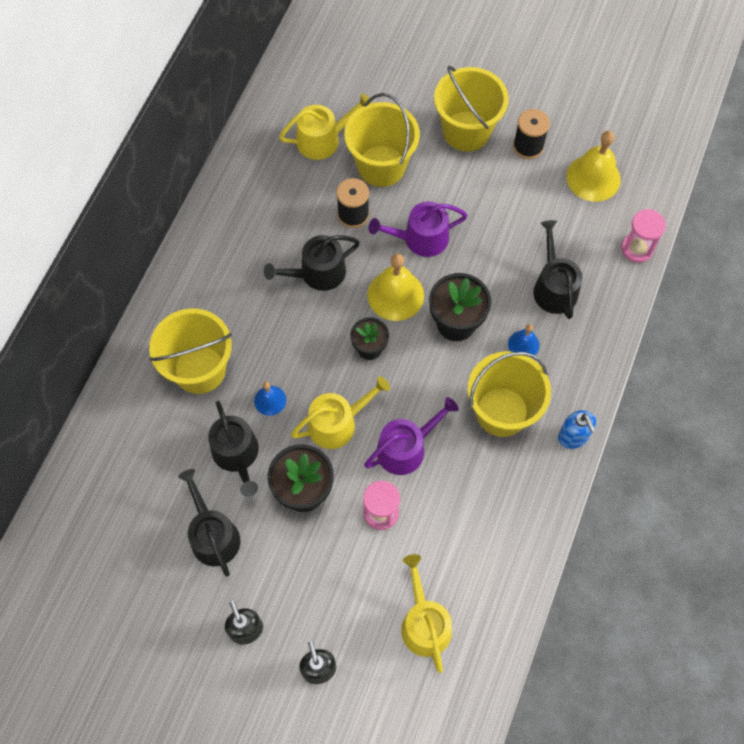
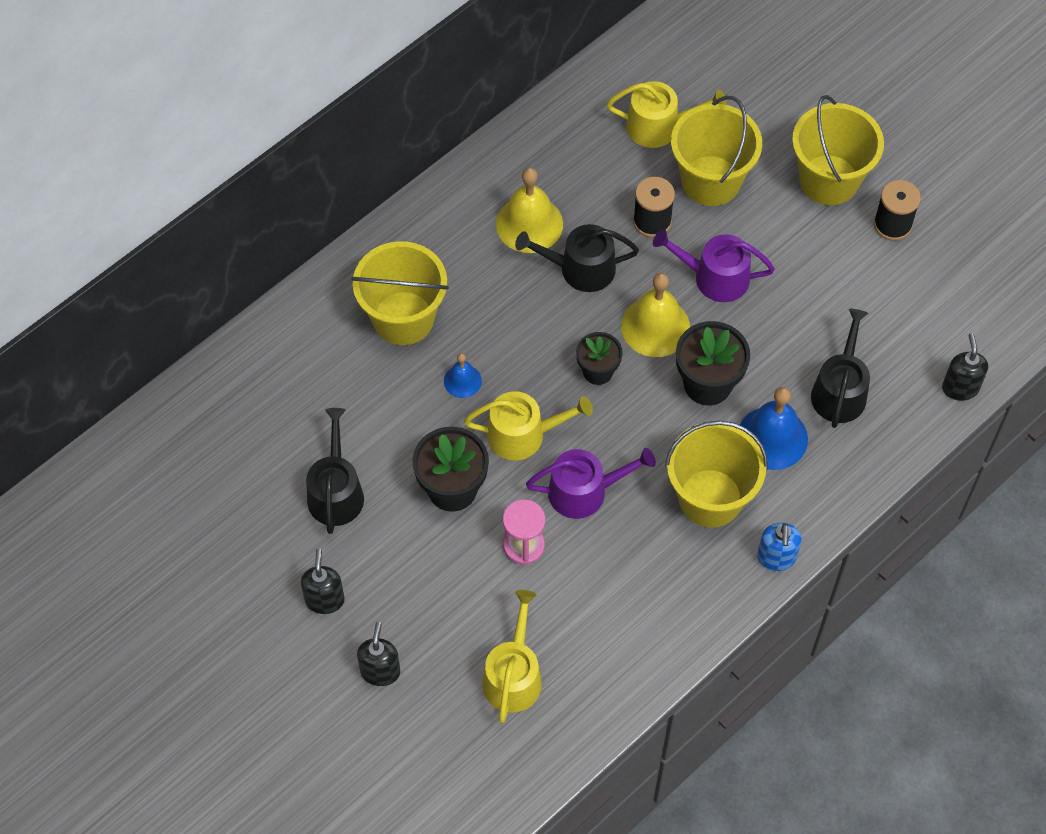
camera: 25 degrees right, 5 degrees down
black watering can [208,401,259,497] -> none
blue bell [508,324,539,358] -> blue bell [740,387,808,470], size x1.84
yellow bell [566,131,621,202] -> yellow bell moved to [496,168,563,253]
pink hourglass [621,209,666,263] -> black soap dispenser [942,333,988,401]

